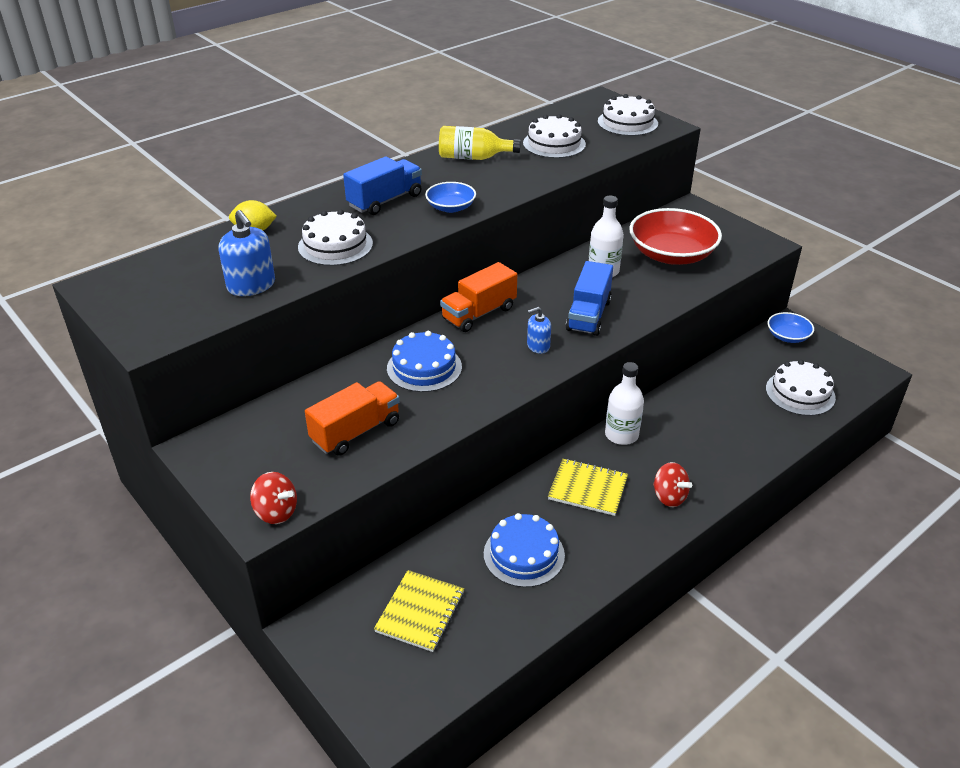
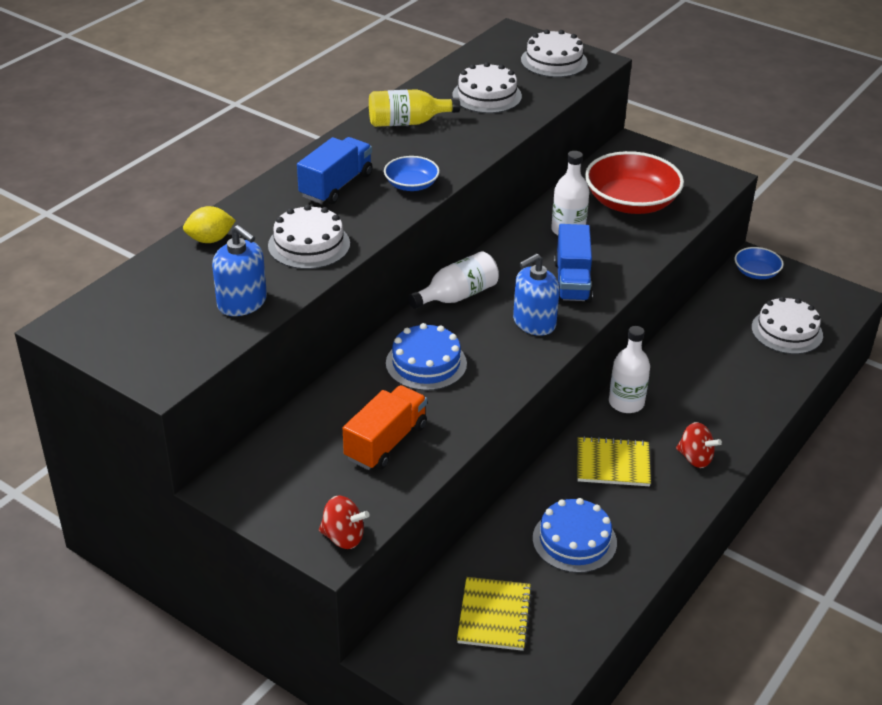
camera: 15 degrees left, 0 degrees up
orange truck [440,262,517,332] -> white bottle [408,251,499,309]
blue soap dispenser [527,307,551,354] -> blue soap dispenser [513,254,559,336], size x1.65

